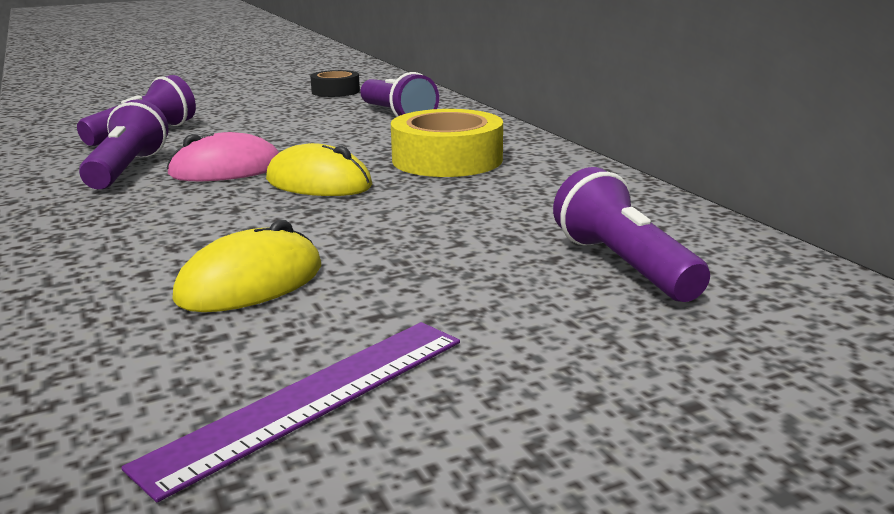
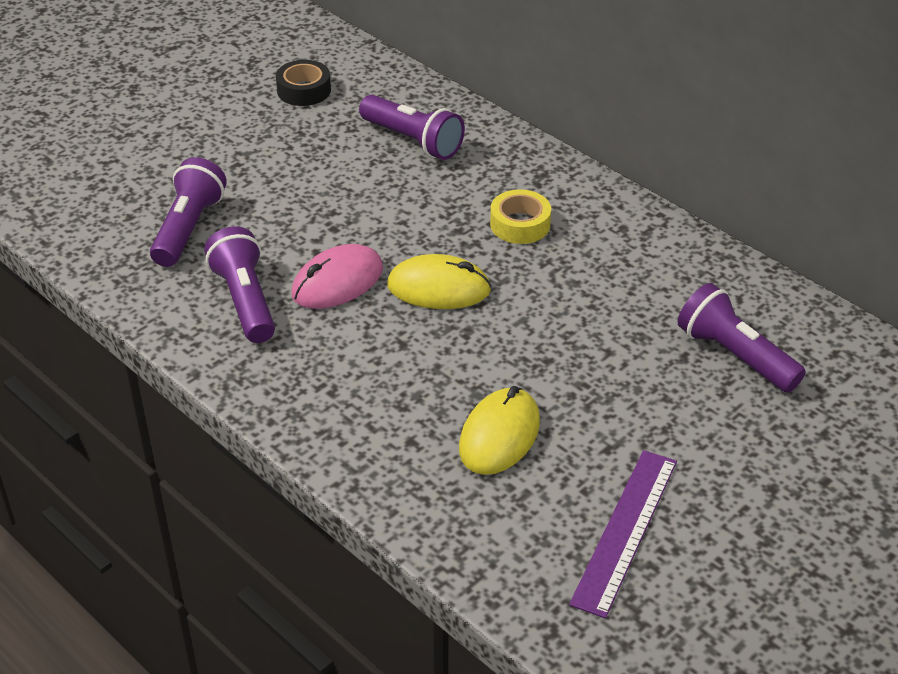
camera: 20 degrees left, 20 degrees up
yellow tape [391,109,503,177] -> yellow tape [490,189,551,244], size x0.59

